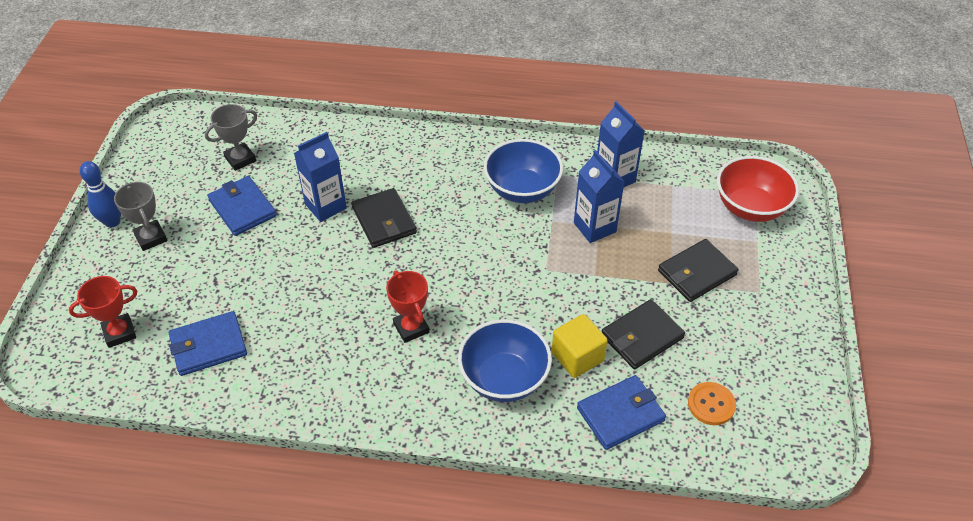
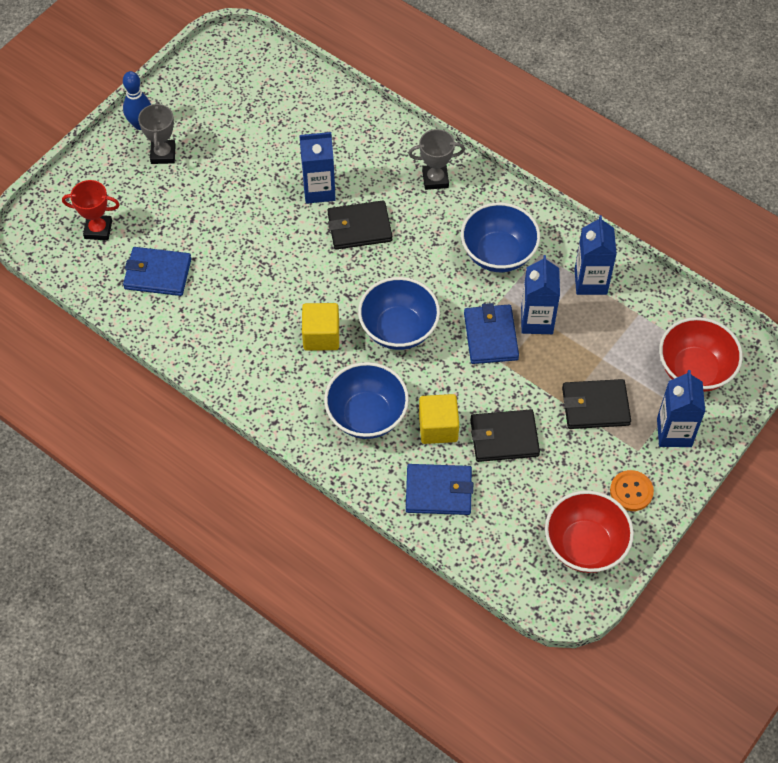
camera: 30 degrees right, 10 degrees up
grey trophy [205,104,257,171] -> grey trophy moved to [408,129,465,190]
blue wallet [207,176,277,236] -> blue wallet moved to [464,303,519,364]
black wallet [352,188,417,248] -> black wallet turned 75 degrees clockwise [327,201,392,250]
red trophy [386,270,429,343] -> yellow cube [302,303,339,351]
orange button [688,382,736,425] -> orange button moved to [610,470,654,511]
none -> blue bowl [358,277,440,350]
none -> red bowl [545,490,634,573]
none -> blue carton [657,370,705,447]

